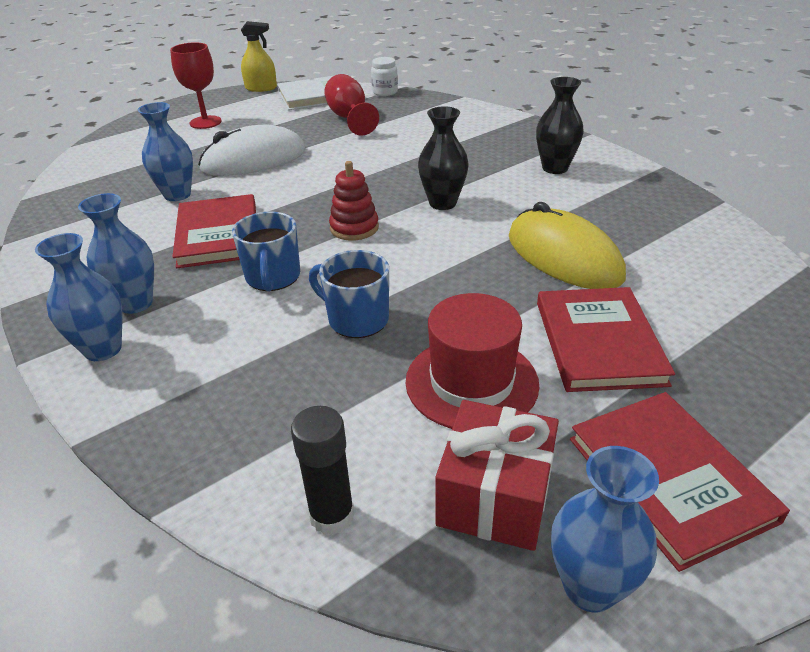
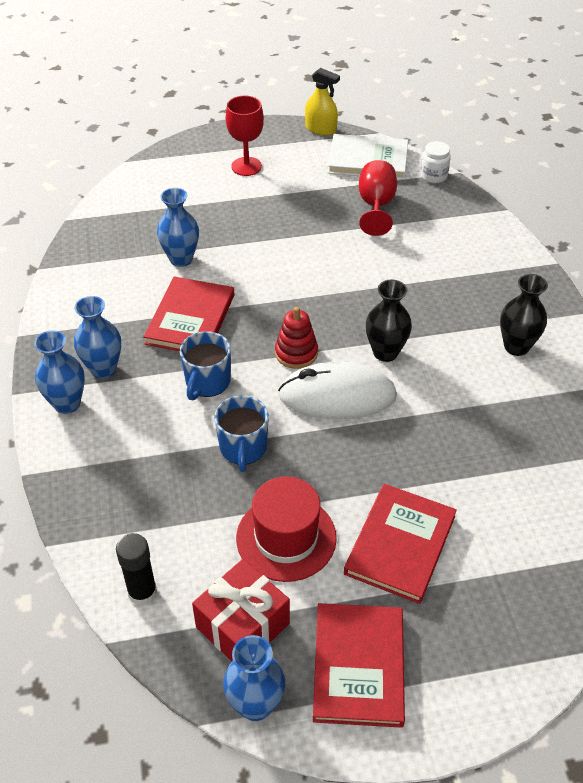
camera: 25 degrees right, 10 degrees up
white mouse [198,125,306,176] -> white mouse moved to [278,361,397,419]
blue mug [309,250,389,338] -> blue mug turned 150 degrees counterclockwise [214,395,269,472]
yellow mouse [509,202,626,289] -> none

